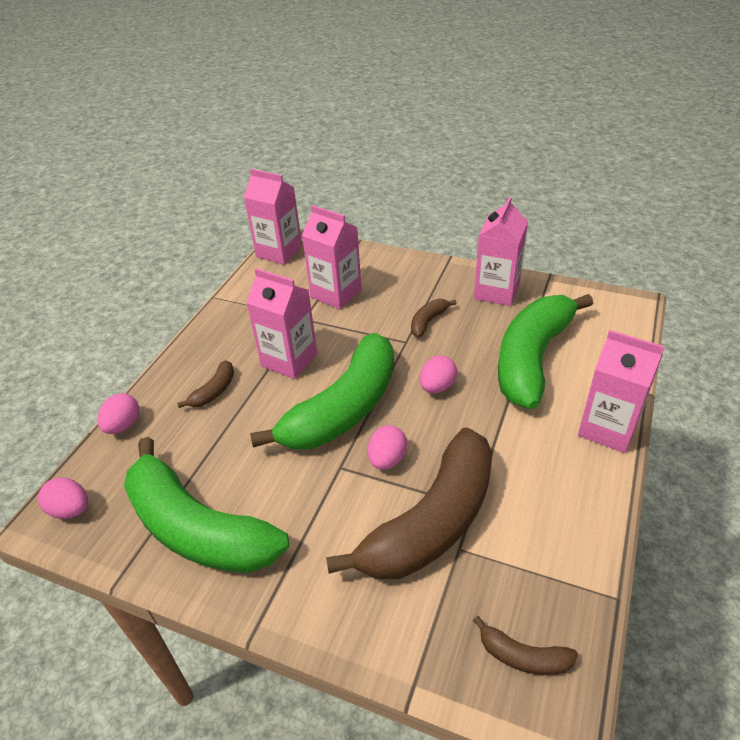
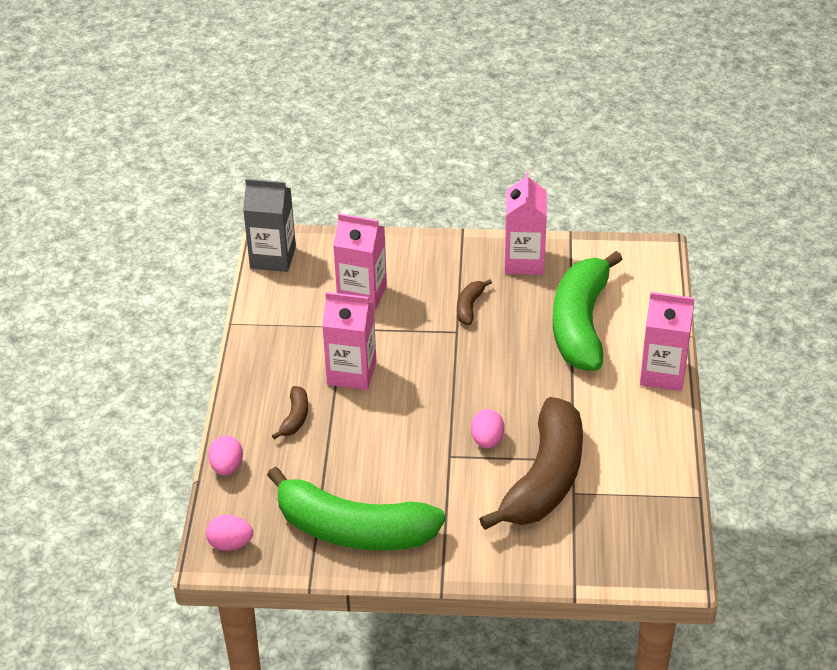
camera: 20 degrees left, 0 degrees up
pink carton [244,169,302,265] -> grey carton [243,178,296,272]
green banana [250,333,394,450] -> none
pink egg [420,356,457,393] -> none
brown banana [473,616,578,675] -> none

